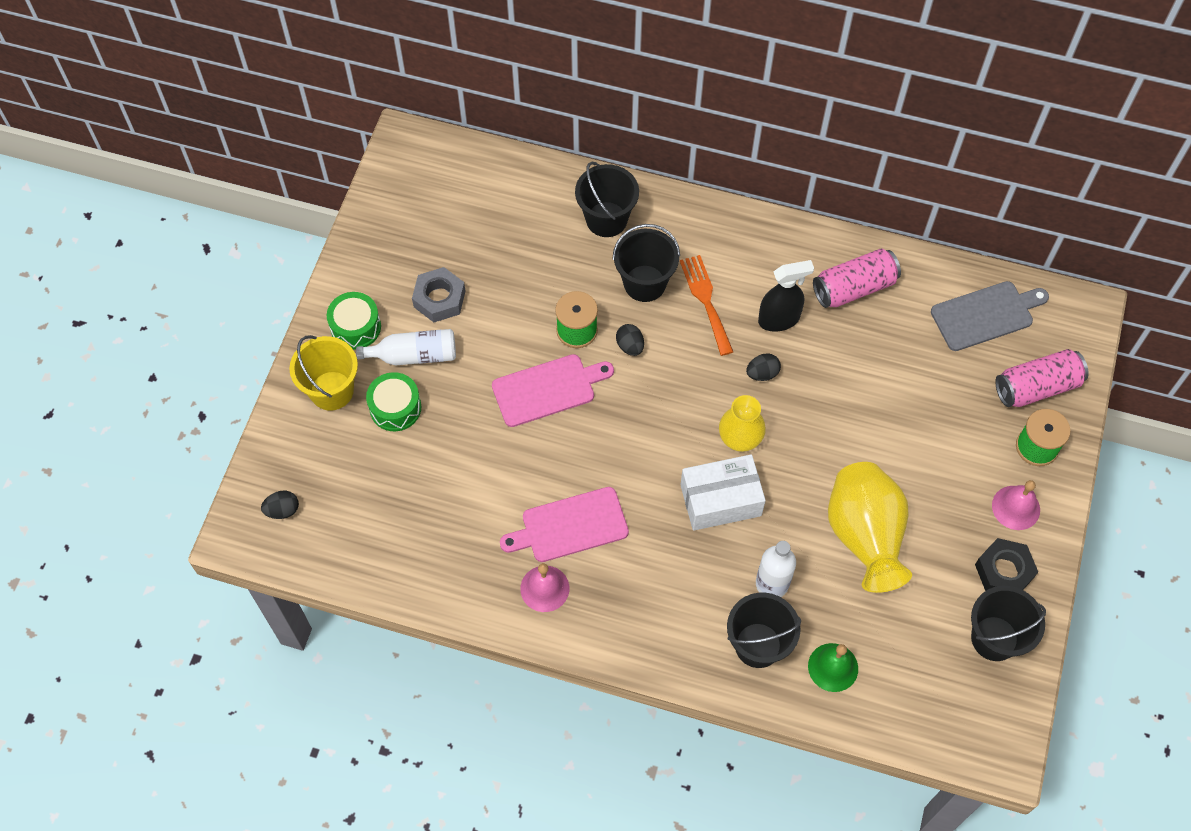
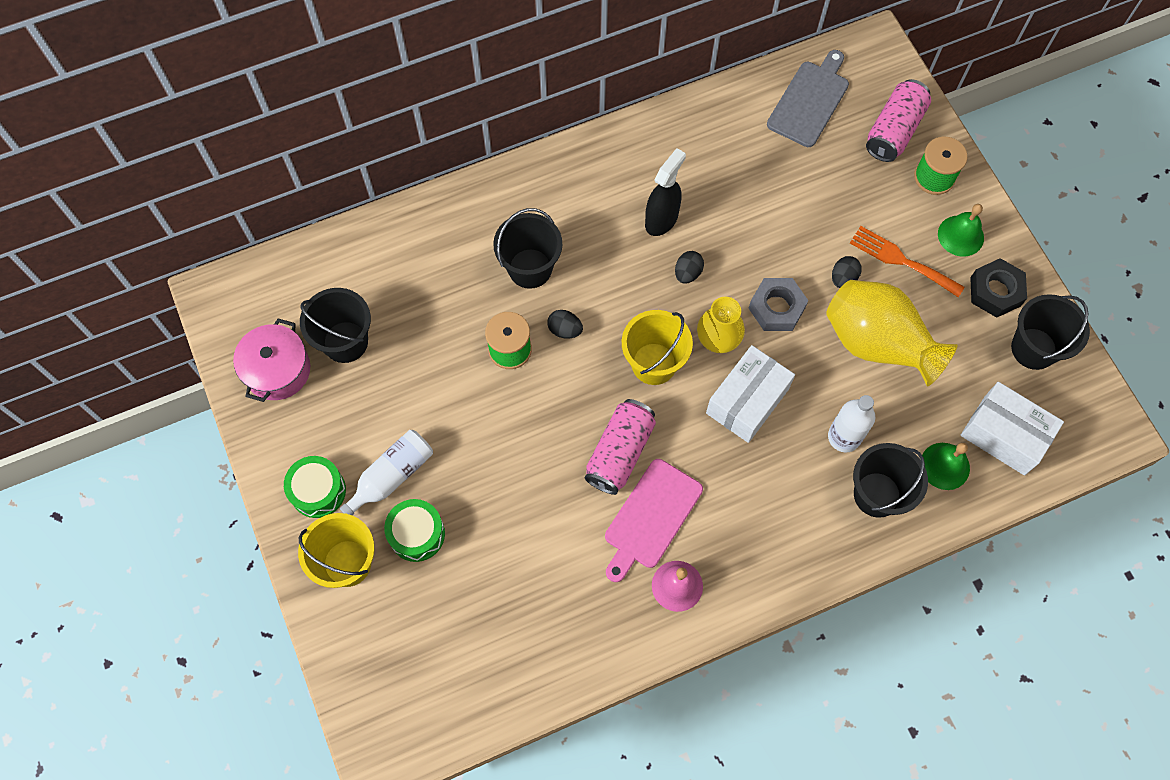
camera: 40 degrees left, 5 degrees up
black egg [261,491,299,519] -> black egg moved to [832,256,862,288]
grey nut [412,267,465,322] -> grey nut moved to [749,278,808,331]
pink cutting board [492,354,614,427] -> none
black bucket [575,162,639,237] -> black bucket moved to [300,288,371,363]
orange fork [680,255,733,356] -> orange fork moved to [850,226,964,297]
pink can [813,248,901,308] -> pink can moved to [585,399,656,495]
pink bell [992,480,1040,530] -> green bell [938,204,984,257]
none -> pink pot [233,319,310,402]
none -> yellow bucket [622,310,693,385]
none -> white box [961,382,1064,475]

